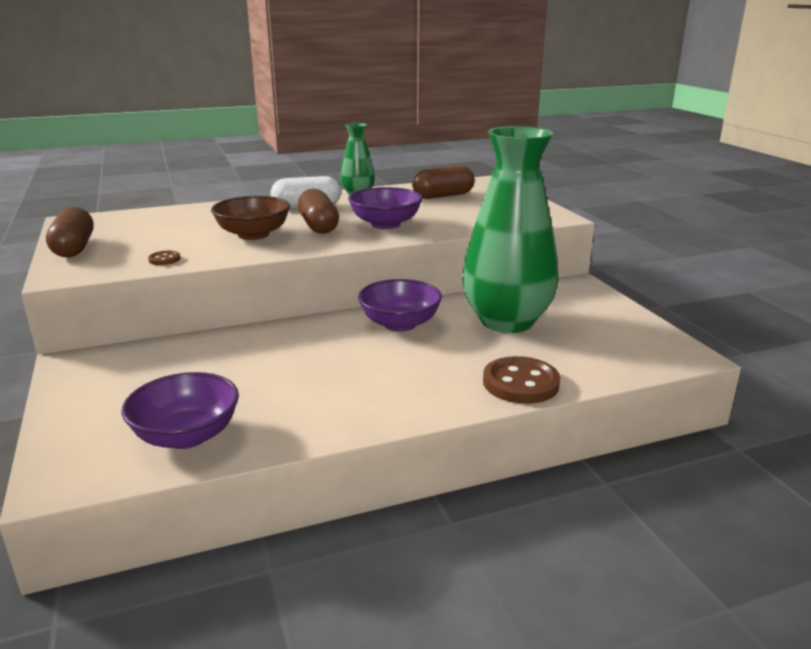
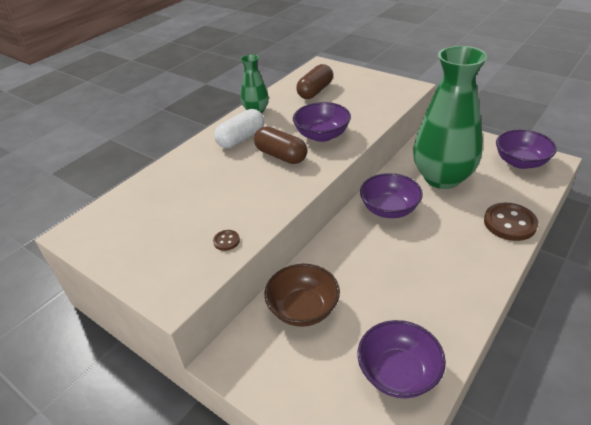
camera: 30 degrees left, 15 degrees up
brown capsule [46,207,94,257] -> none
brown bowl [211,196,290,240] -> brown bowl moved to [265,264,340,327]
none -> purple bowl [496,130,557,169]

